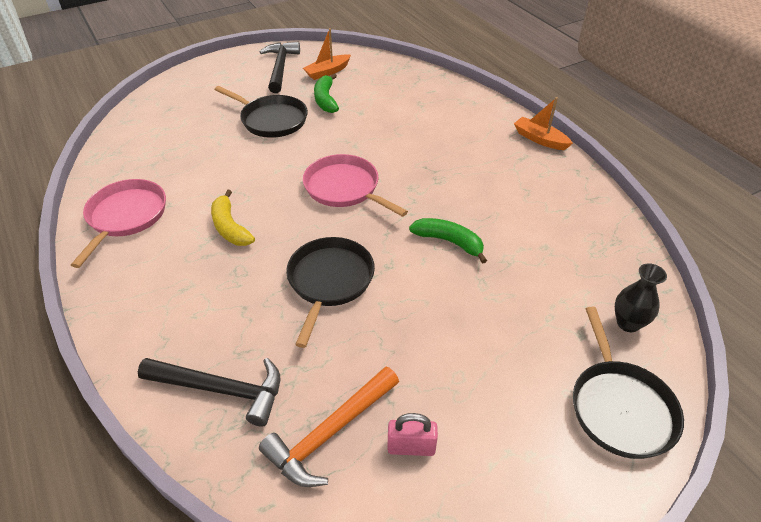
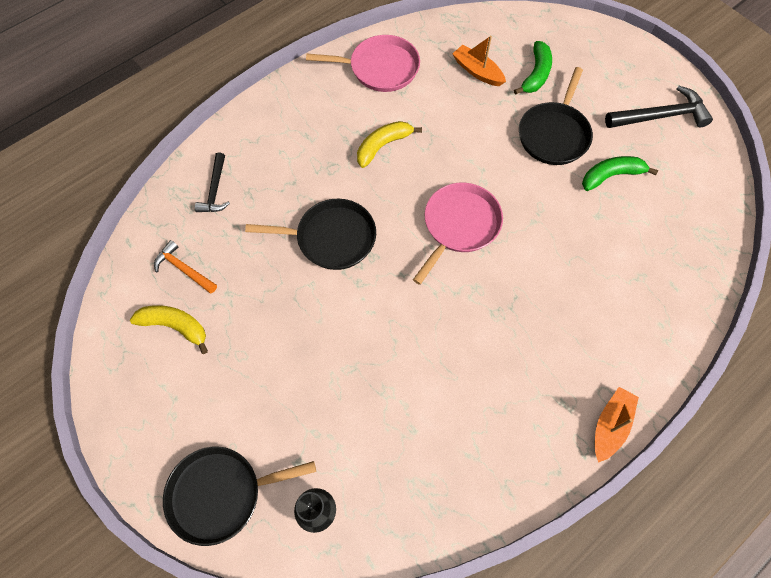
camera: 80 degrees right, 20 degrees up
black hammer [138,358,280,427] -> black hammer [195,153,230,212], size x0.63
orange hammer [259,366,399,487] -> orange hammer [154,240,217,293], size x0.63
orange boat [303,28,351,80] -> orange boat moved to [452,36,506,86]
pink padlock [387,413,438,456] -> yellow banana [130,305,208,354]
green banana [409,218,487,264] -> green banana moved to [514,41,552,95]

